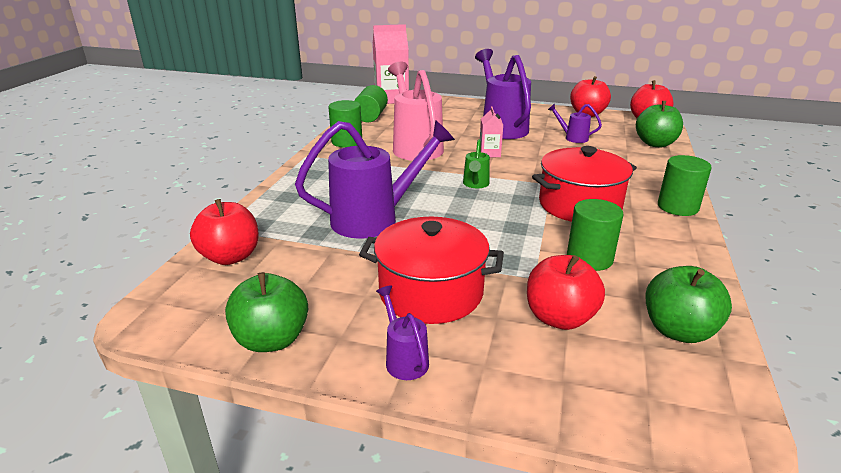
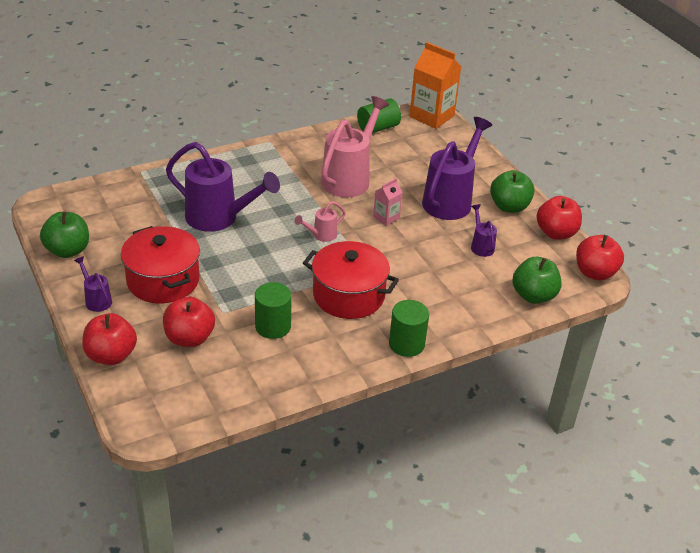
camera: 45 degrees right, 10 degrees up
red apple [190,199,259,265] -> red apple moved to [82,313,137,365]
green cylinder [328,100,362,148] -> none
pink carton [373,24,409,104] -> orange carton [410,42,461,129]
purple watering can [376,285,429,380] -> purple watering can turned 60 degrees counterclockwise [74,256,112,312]
green watering can [463,139,490,188] -> pink watering can [295,201,346,242]
green apple [646,266,732,343] -> green apple moved to [490,170,534,213]

